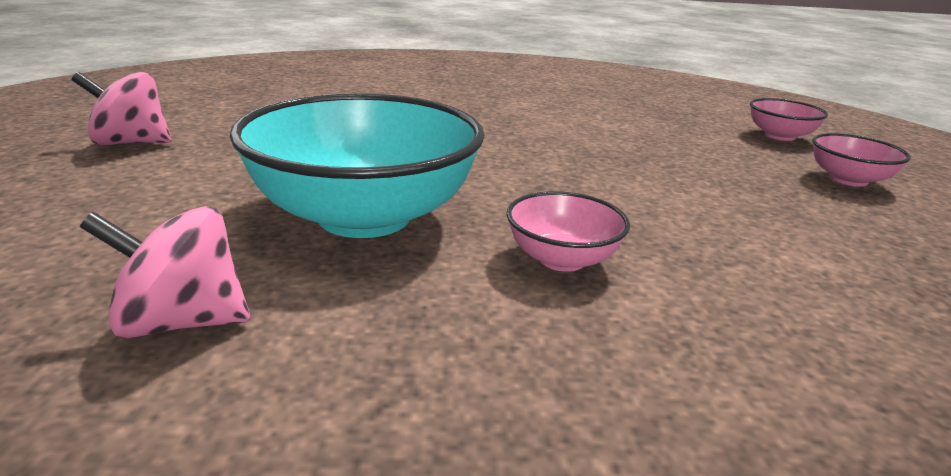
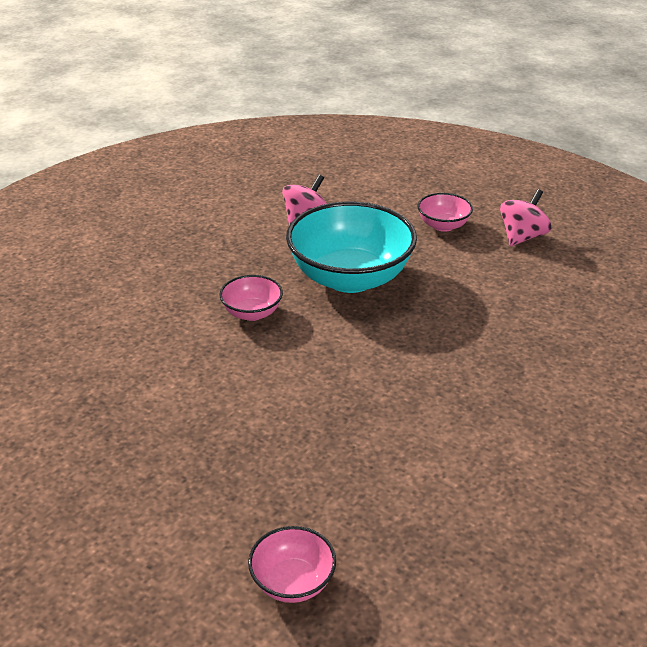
camera: 130 degrees right, 10 degrees up
pink bowl [812,133,911,187] -> pink bowl moved to [418,193,473,232]

